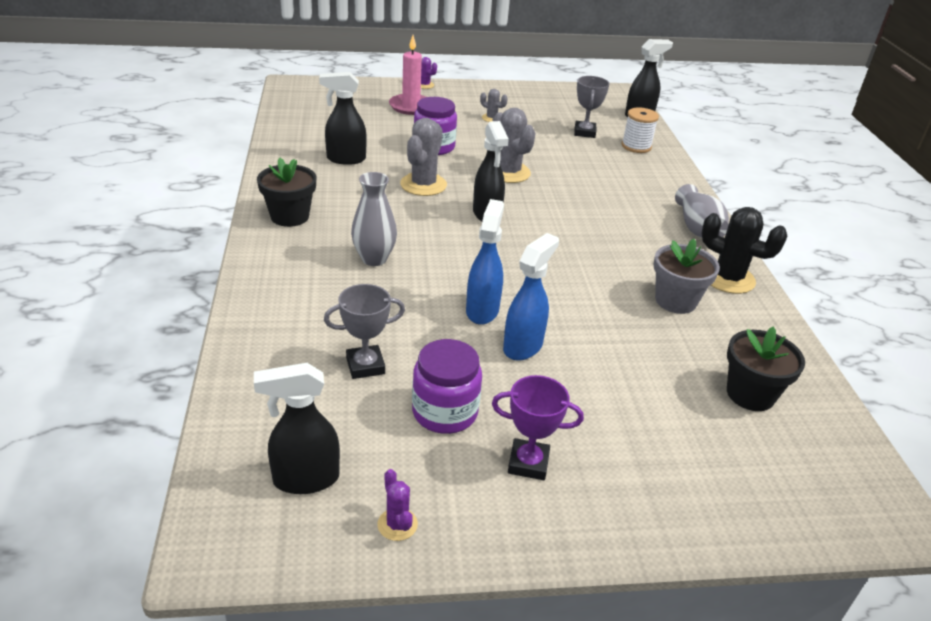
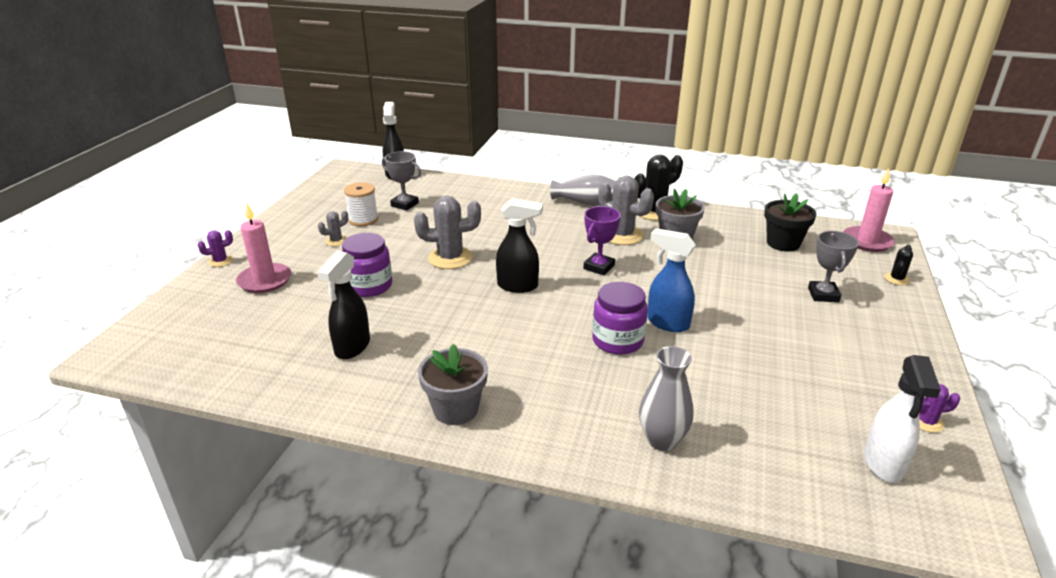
camera: 65 degrees left, 5 degrees down
black spray bottle [254,363,340,494] -> white spray bottle [864,355,941,483]
black flower pot [257,158,316,227] -> grey flower pot [418,343,488,425]
grey trophy [324,284,405,379] -> grey trophy moved to [808,231,859,302]
grey vase [351,172,397,266] -> grey vase moved to [639,346,693,451]
grey cactus [400,118,447,196] -> grey cactus moved to [598,175,654,245]
purple jar [412,339,482,434] -> purple jar moved to [592,282,648,355]
purple trophy [492,375,584,480] -> purple trophy moved to [583,206,621,275]
blue spray bottle [503,233,559,361] -> none
white spool [622,107,659,153] -> white spool moved to [344,182,378,226]
none -> pink candle [843,168,895,252]
none -> black cactus [884,245,913,285]

